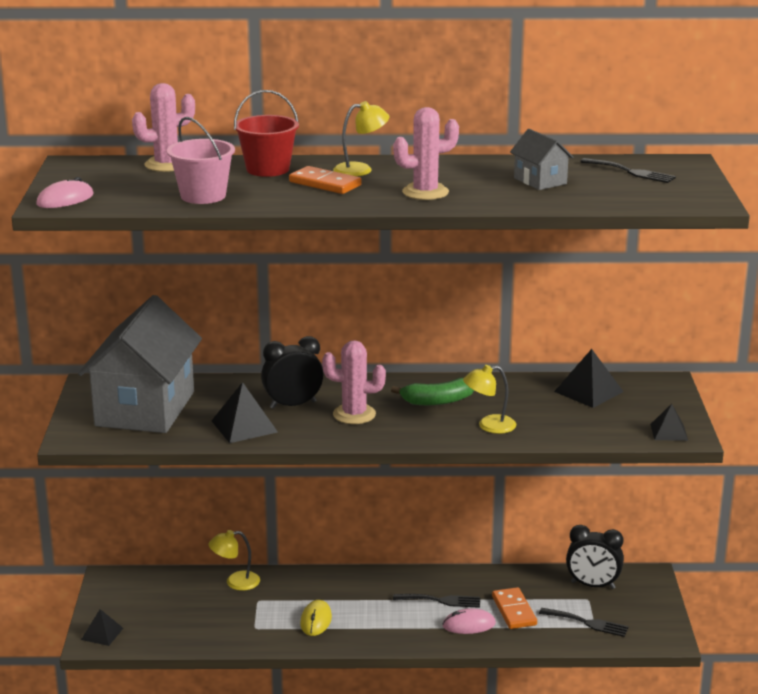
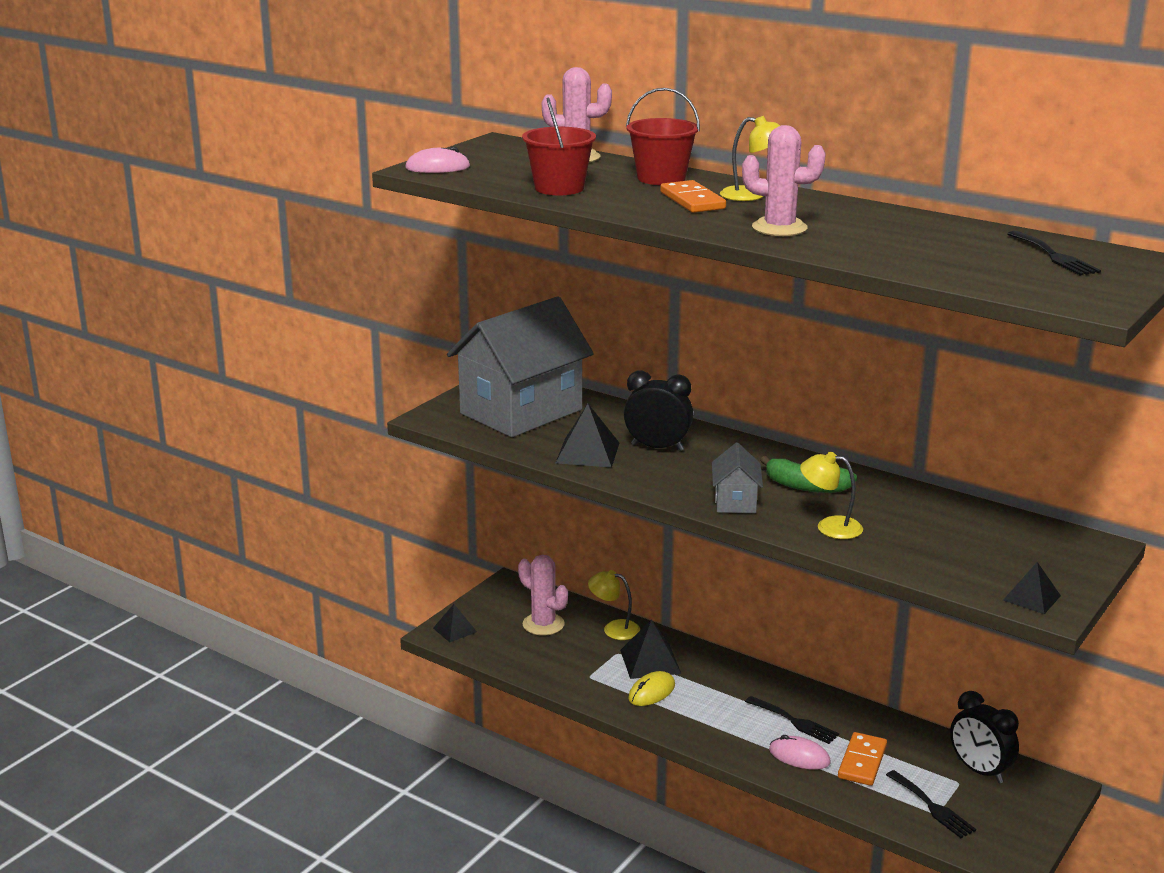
camera: 35 degrees right, 0 degrees up
pink bucket [167,117,235,204] -> red bucket [522,97,596,195]
pink cactus [322,340,386,424] -> pink cactus moved to [518,554,568,636]
grey house [510,129,574,190] -> grey house moved to [712,443,763,513]
black pyramid [554,349,624,408] -> black pyramid moved to [620,619,681,679]

